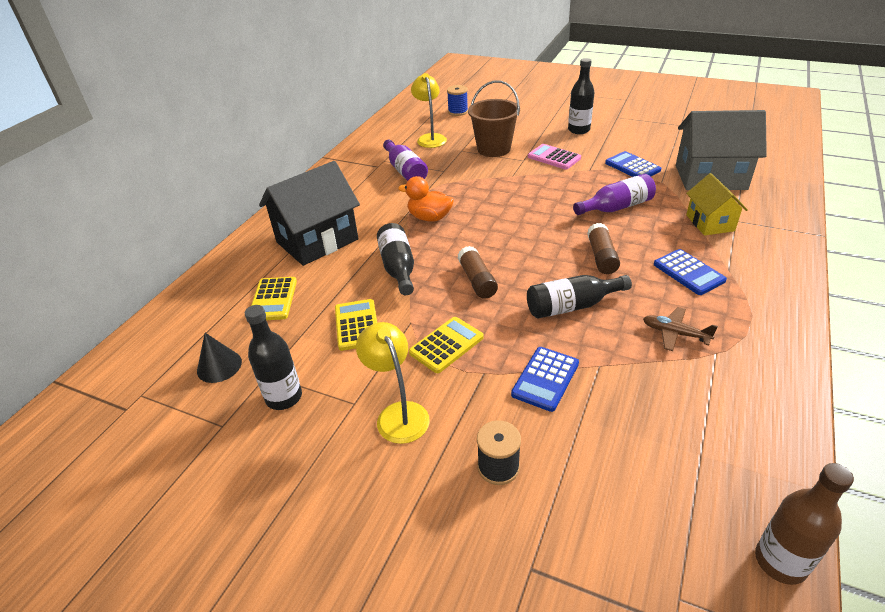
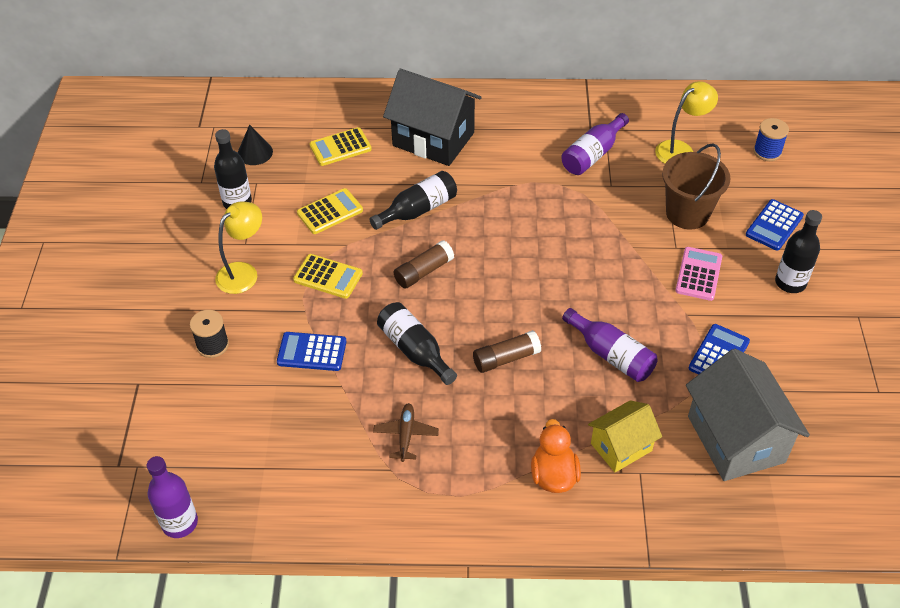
camera: 65 degrees right, 10 degrees up
orange duck [398,176,454,222] -> orange duck moved to [531,419,581,493]
blue calculator [654,249,727,295] -> blue calculator moved to [746,199,804,251]
brown bottle [755,463,854,585] -> purple bottle [147,456,198,538]

